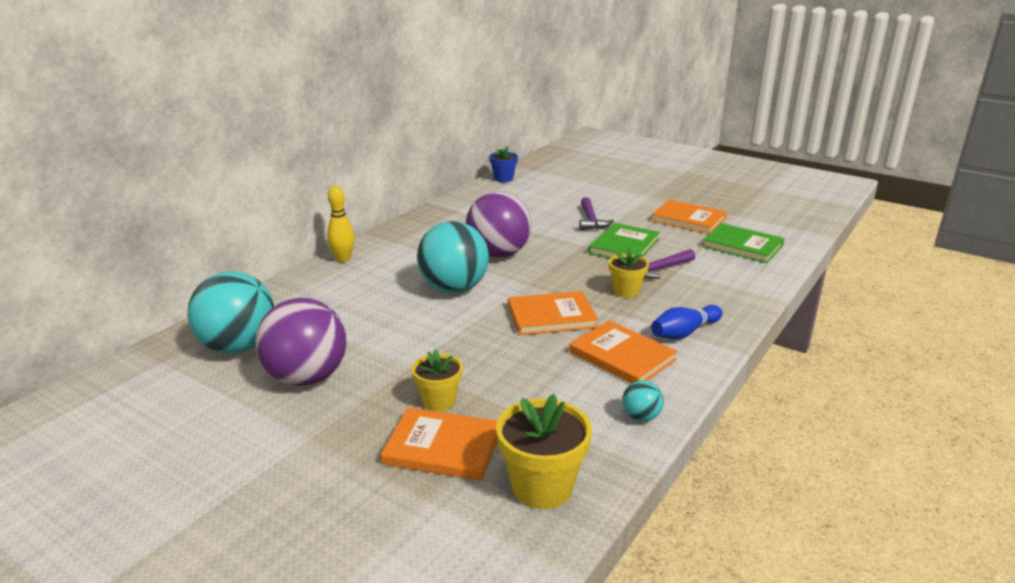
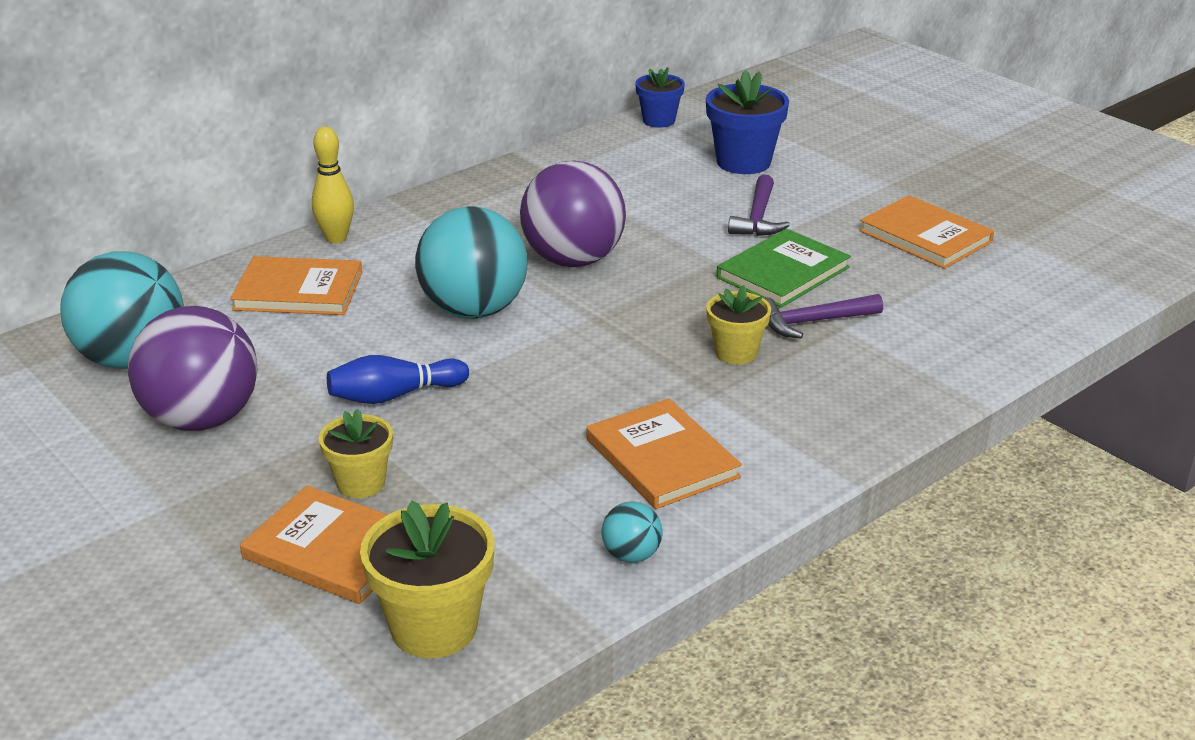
camera: 15 degrees right, 5 degrees up
orange book [508,291,598,335] -> orange book moved to [230,256,362,315]
blue bowling pin [651,305,723,339] -> blue bowling pin moved to [327,355,469,404]
green book [702,223,784,263] -> none
none -> blue flower pot [706,70,789,174]

